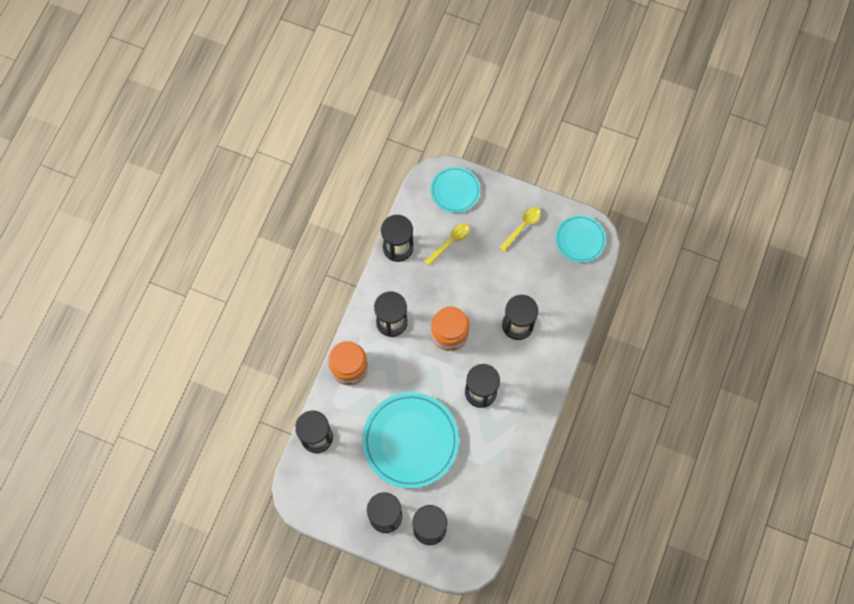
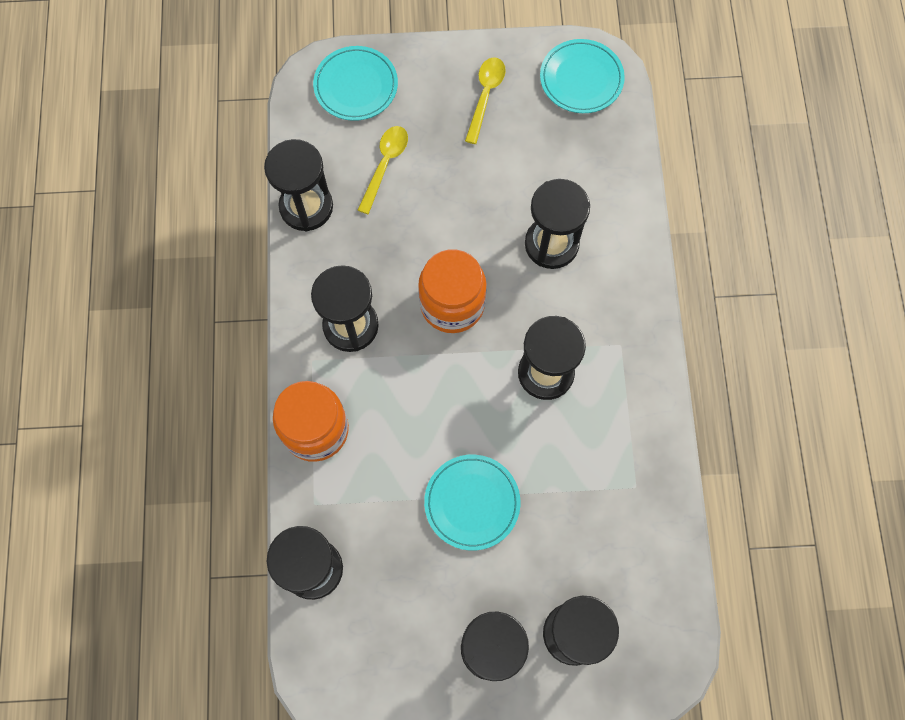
camera: 25 degrees left, 0 degrees up
turquoise plate [362,392,459,489] -> turquoise plate [424,455,520,551], size x0.55

